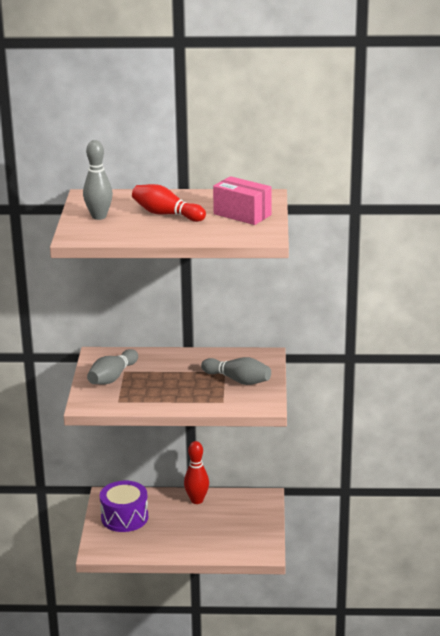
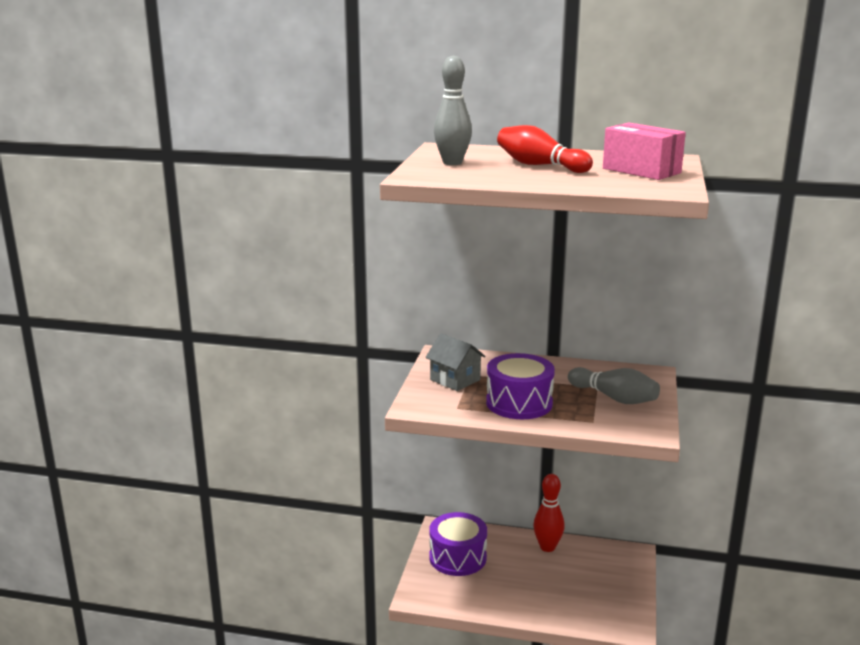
camera: 10 degrees right, 5 degrees down
grey bowling pin [87,349,138,385] -> grey house [425,333,486,391]
none -> purple drum [486,353,555,419]

